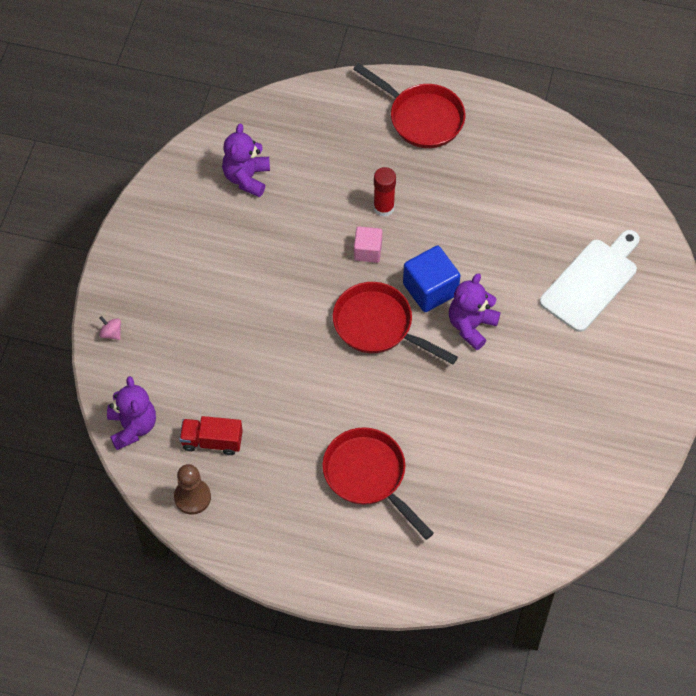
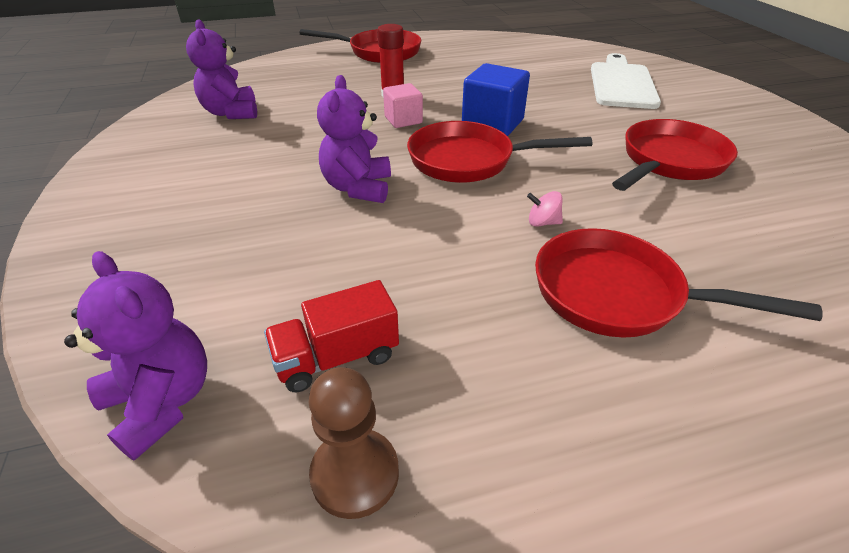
camera: 30 degrees left, 20 degrees down
pink spinning top [99,316,121,340] -> pink spinning top moved to [527,191,563,227]
purple teddy bear [449,273,501,350] -> purple teddy bear moved to [317,75,391,203]
none -> red pan [612,119,738,191]

